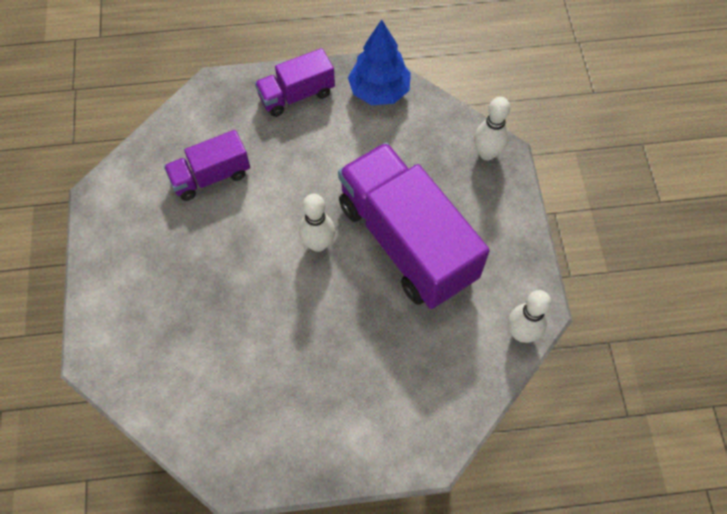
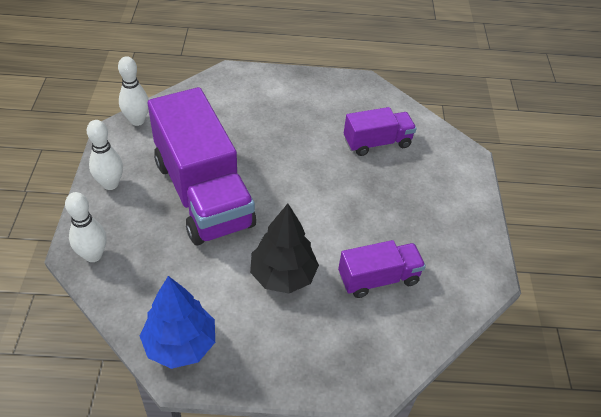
camera: 175 degrees left, 15 degrees down
purple truck [255,48,335,117] -> purple truck moved to [344,107,417,156]
white bowling pin [299,194,335,252] -> white bowling pin moved to [87,120,123,190]
none -> black tree [250,204,319,294]

